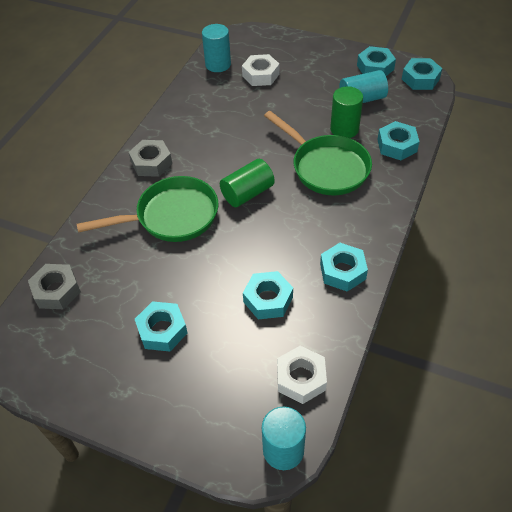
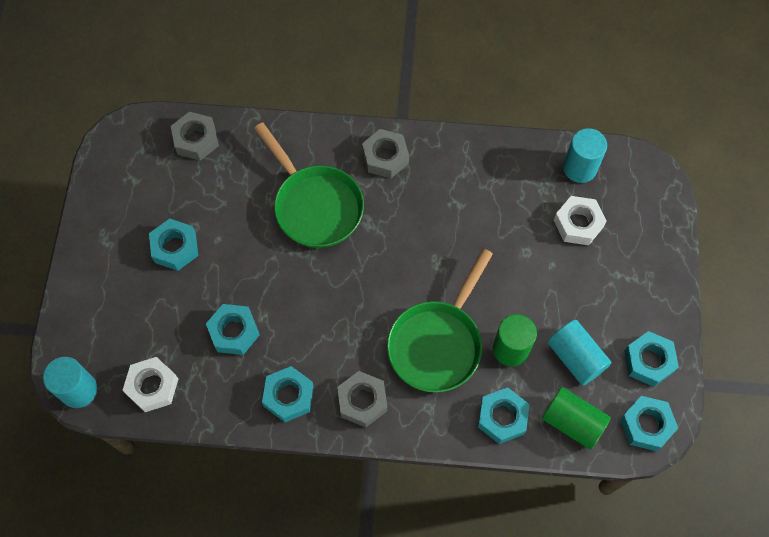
camera: 70 degrees right, 15 degrees up
green cylinder [220,159,275,207] -> green cylinder moved to [542,387,611,449]
none -> grey nut [337,371,387,427]

